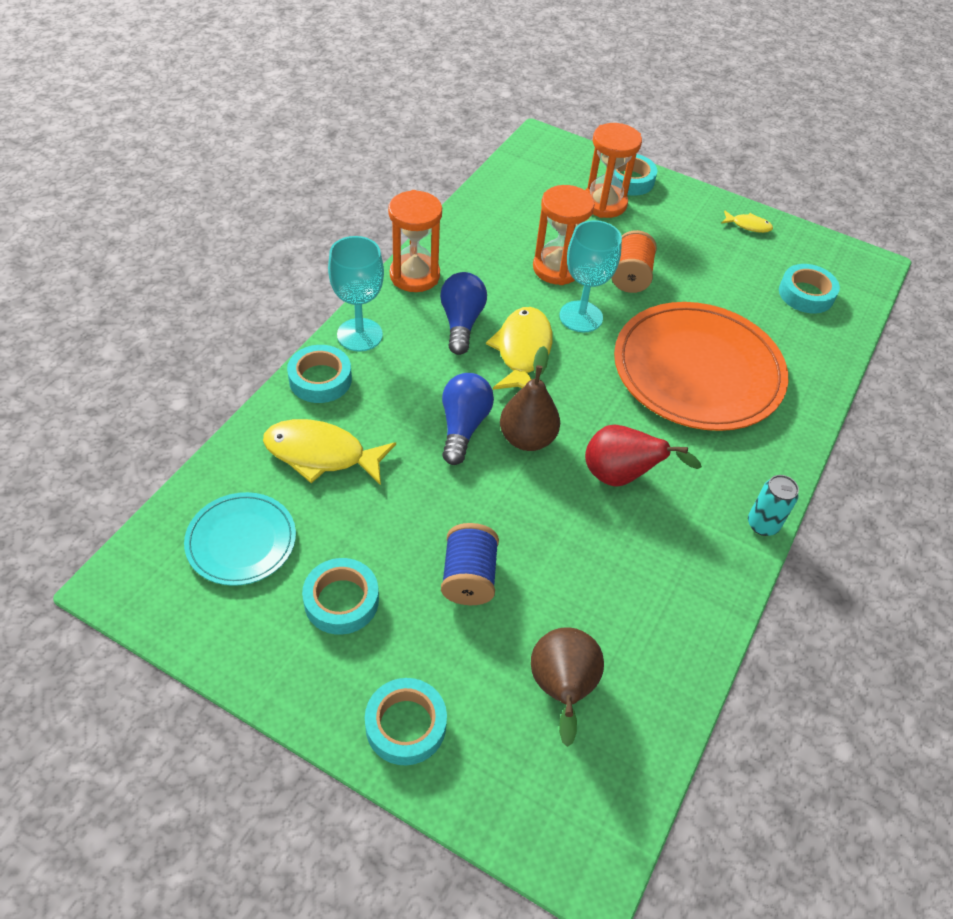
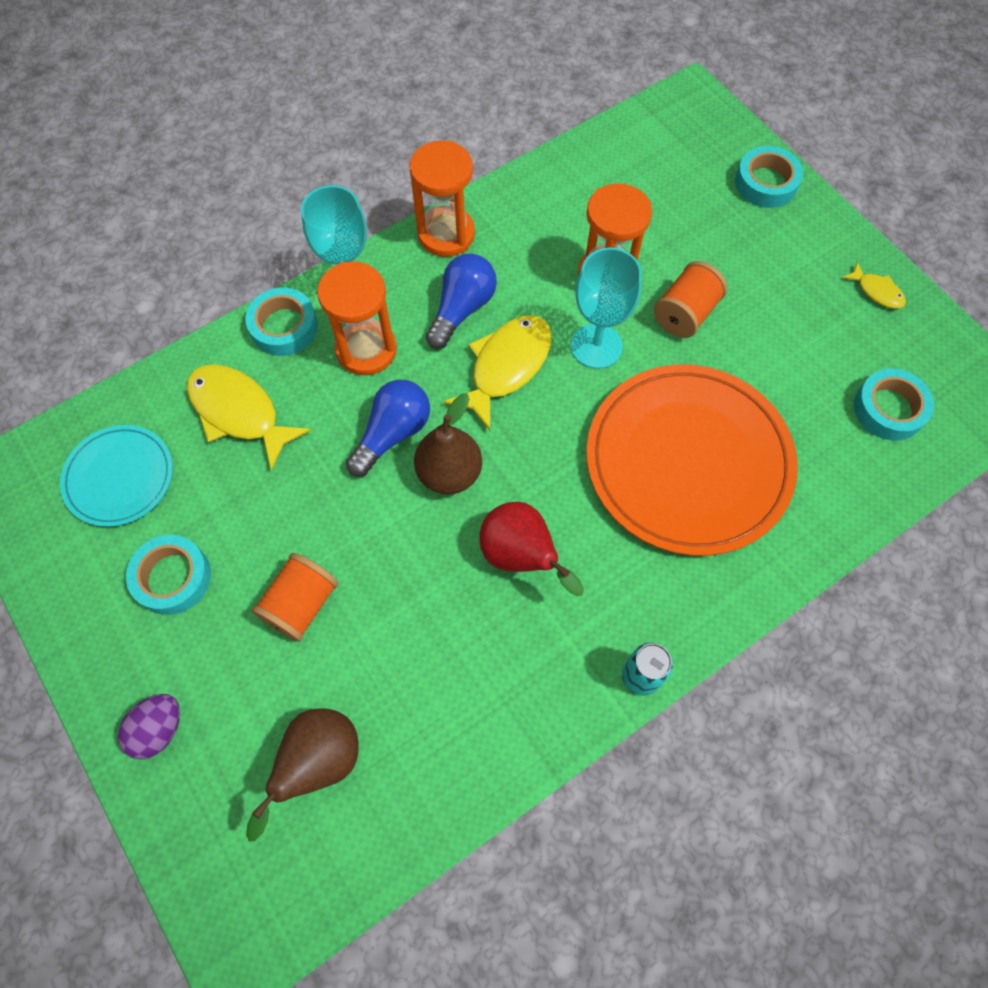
camera: 30 degrees right, 15 degrees up
turquoise tape [365,678,447,765] -> purple egg [118,694,180,760]
blue spool [441,523,499,605] -> orange spool [252,553,339,642]
orange hourglass [585,123,642,218] -> orange hourglass moved to [317,262,397,375]

